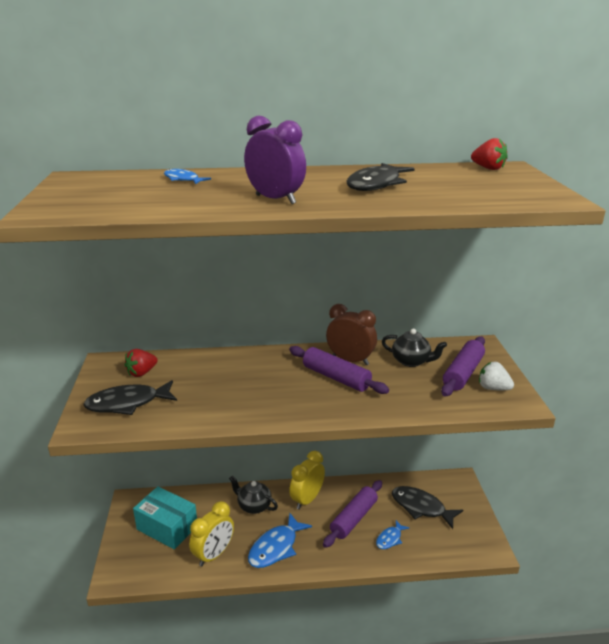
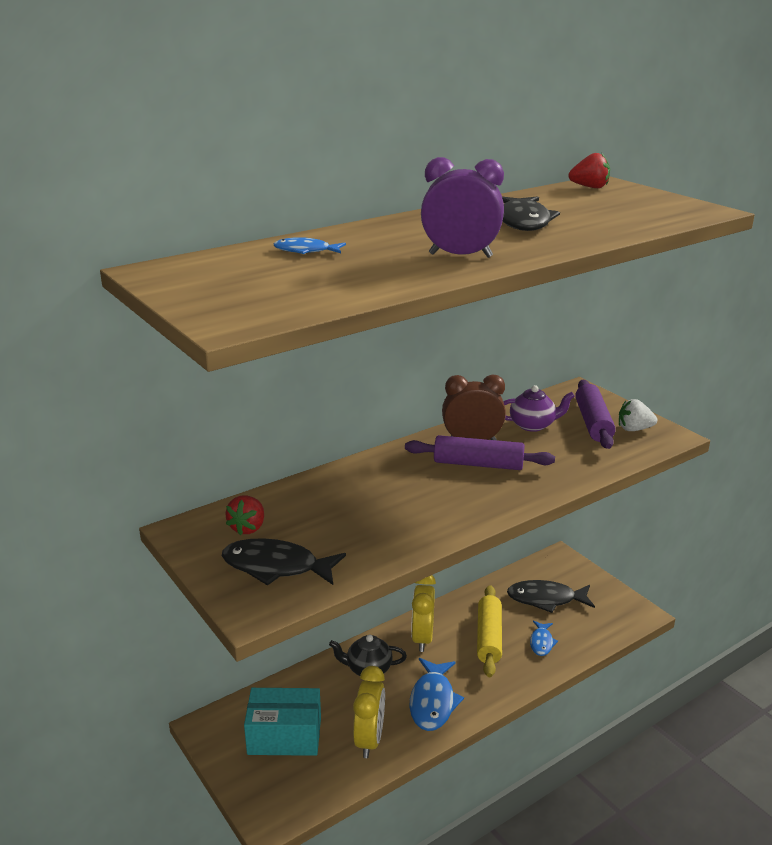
camera: 30 degrees left, 0 degrees up
black fish [83,380,177,415] -> black fish turned 60 degrees clockwise [222,538,346,586]
purple rolling pin [323,480,382,548] -> yellow rolling pin [477,585,502,677]
black teapot [382,329,447,367] -> purple teapot [503,385,575,432]

